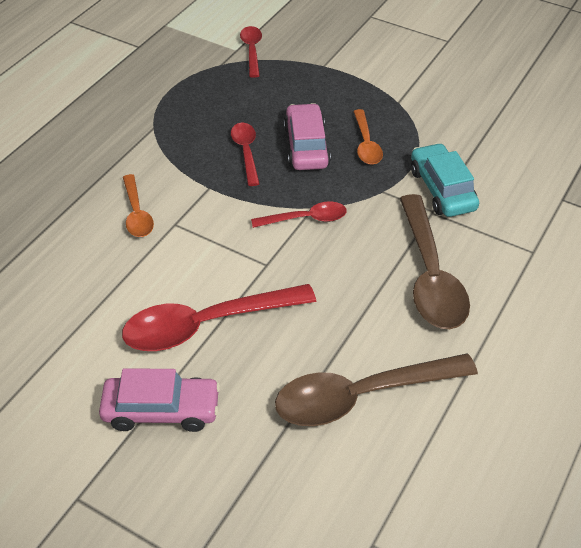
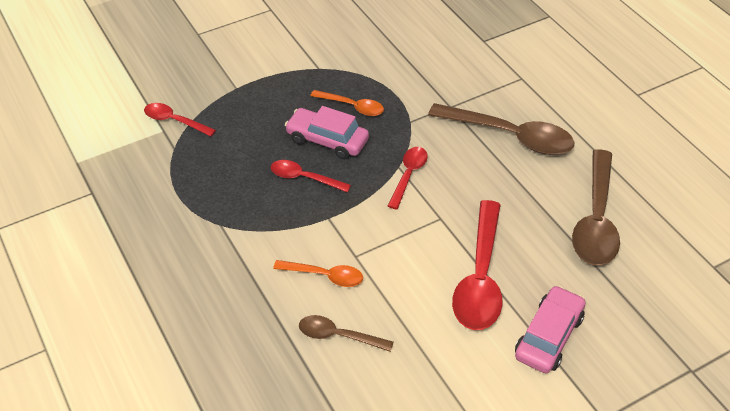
camera: 60 degrees left, 0 degrees up
turquoise car [411,143,479,217] -> none
none -> brown spoon [299,315,393,352]

